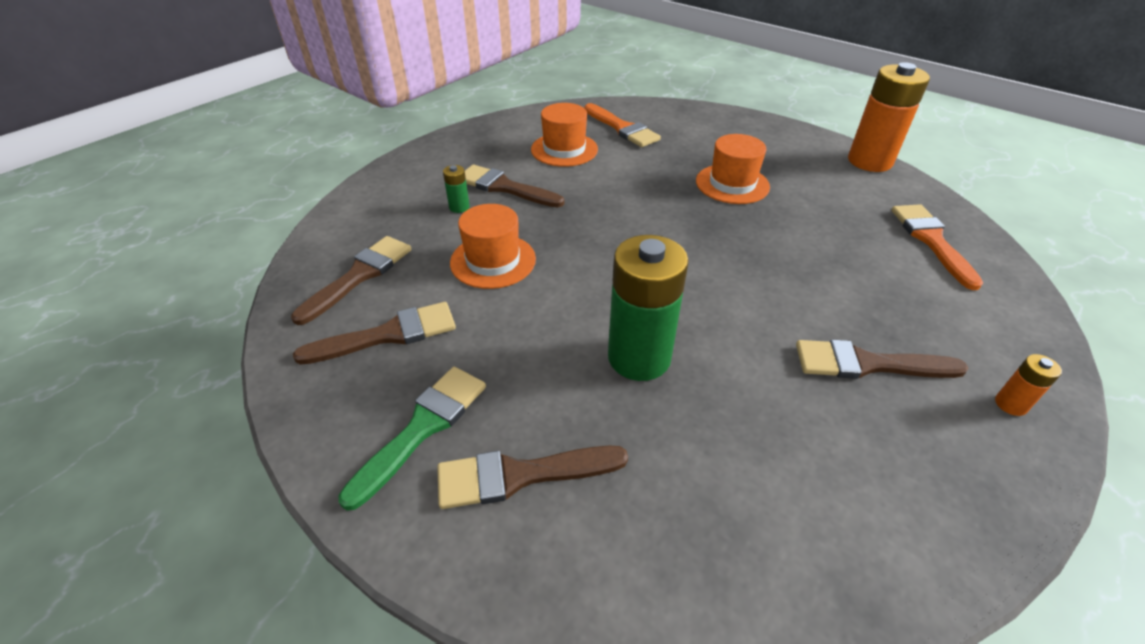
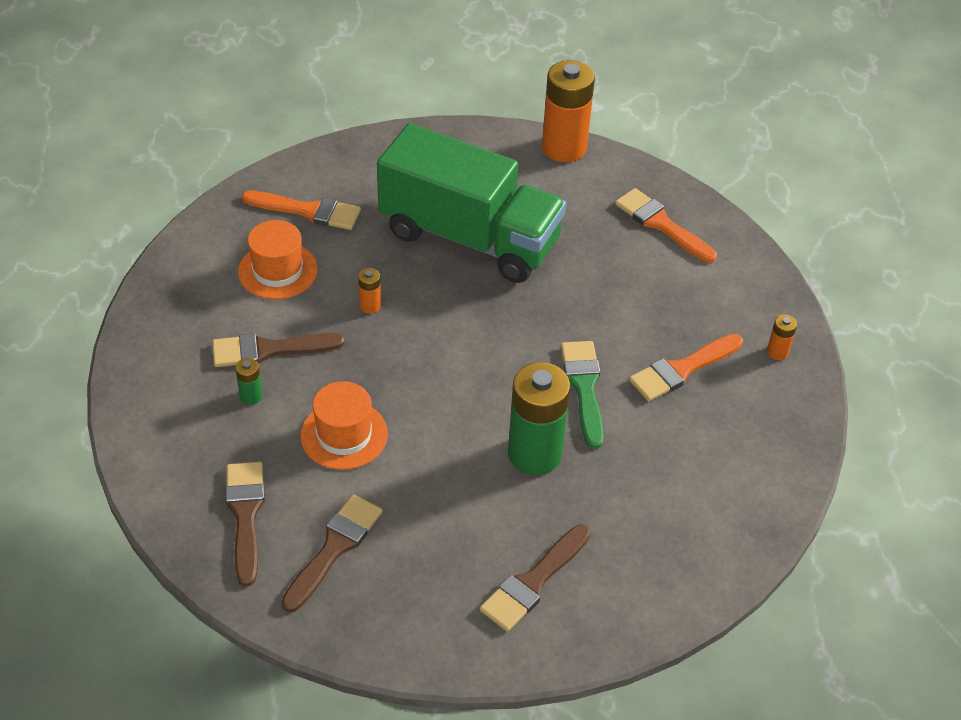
camera: 40 degrees left, 5 degrees up
green brush [338,367,486,511] -> green brush moved to [561,341,604,449]
orange hat [696,134,770,204] -> green truck [377,123,566,283]
brown brush [796,340,969,379] -> orange brush [629,334,743,401]
none -> orange battery [358,268,381,313]

